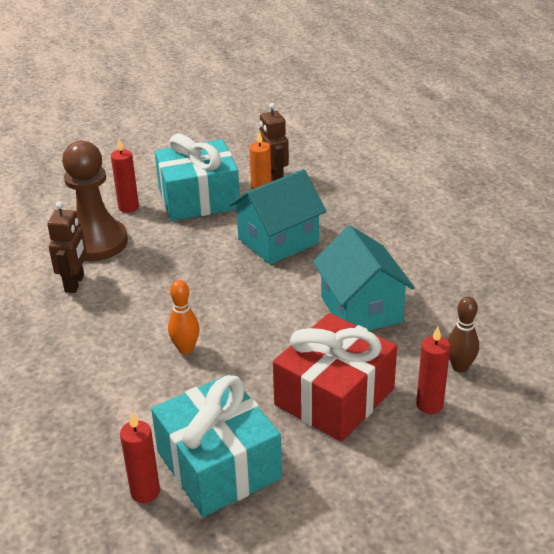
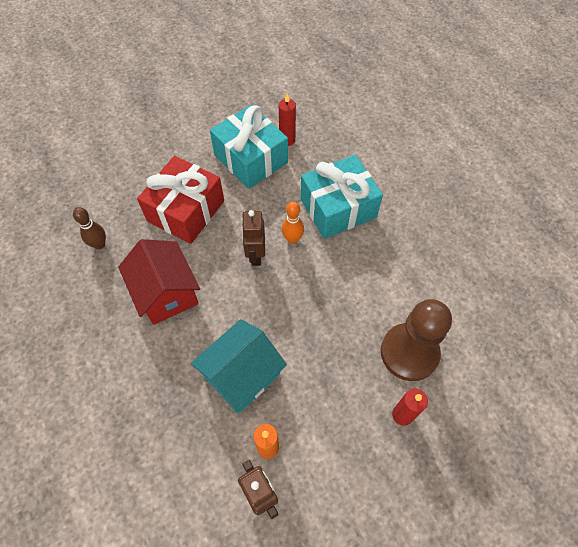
camera: 170 degrees right, 25 degrees up
brown robot [47,202,87,293] -> brown robot moved to [241,210,265,266]
turquoise gift [155,134,240,221] -> turquoise gift moved to [300,155,383,239]
turquoise house [313,225,415,331] -> red house [118,239,200,325]
red candle [416,327,450,414] -> none

